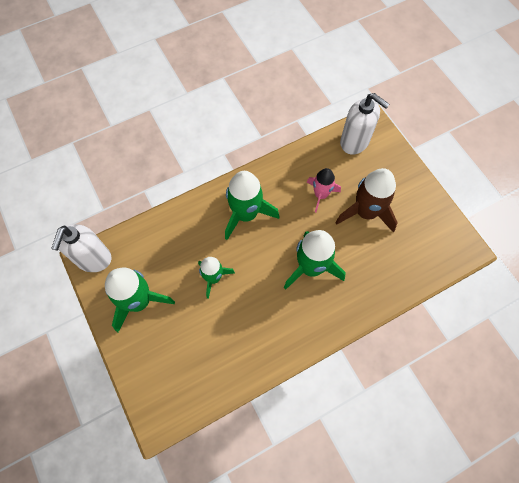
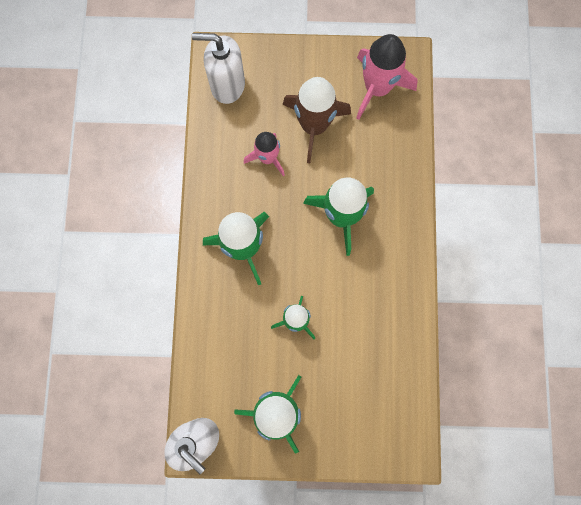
camera: 60 degrees left, 10 degrees up
white soap dispenser [340,93,389,155] -> white soap dispenser turned 150 degrees counterclockwise [192,33,245,104]
none -> pink rocket [356,34,417,120]

